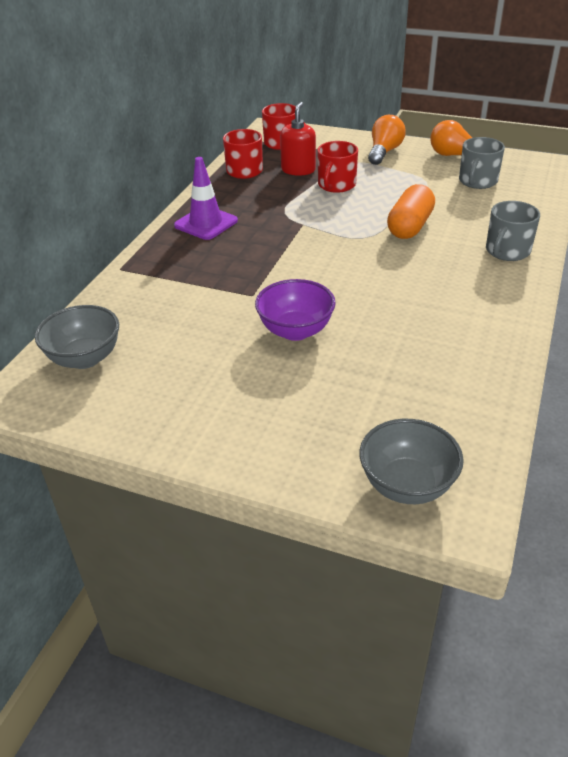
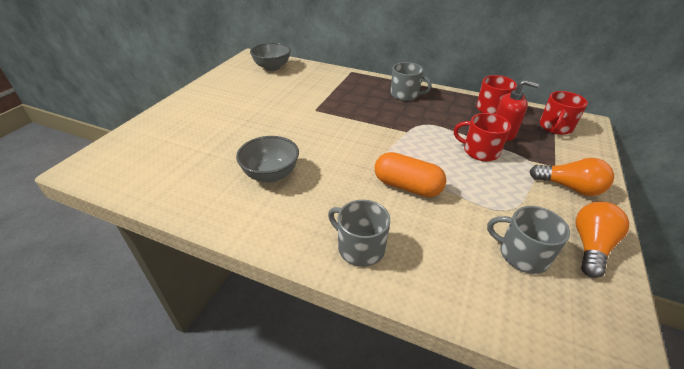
camera: 90 degrees right, 0 degrees up
purple traffic cone [174,157,238,240] -> grey mug [390,62,432,101]
purple bowl [255,279,336,341] -> none
grey bowl [359,419,464,504] -> grey bowl moved to [236,136,299,183]

